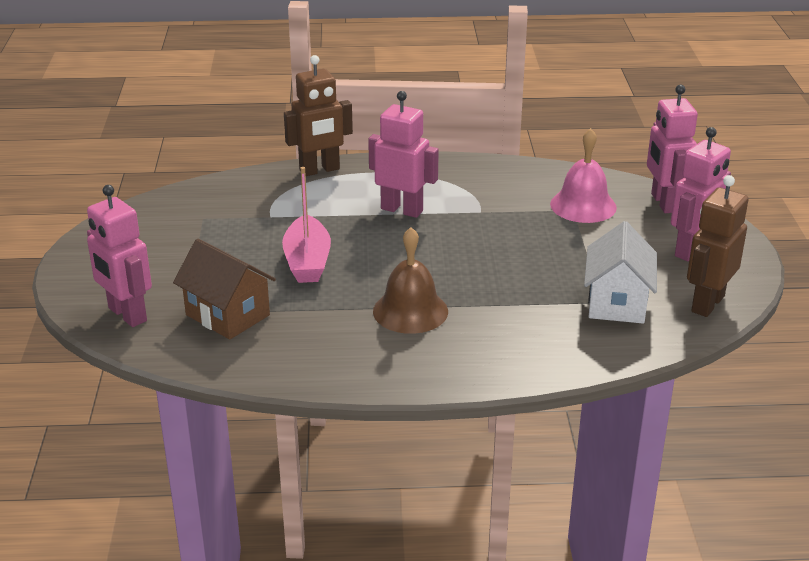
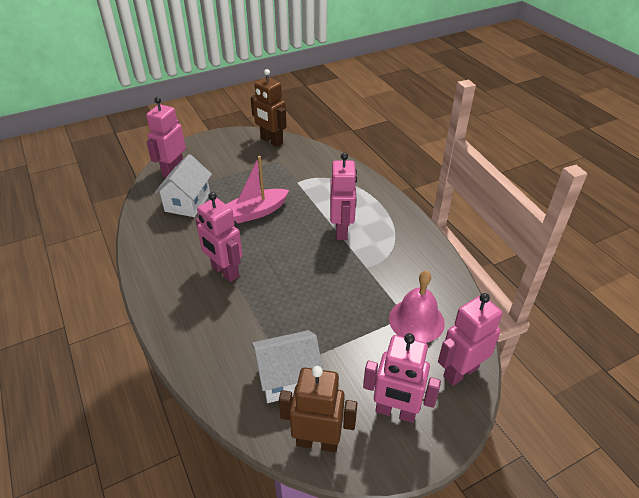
camera: 65 degrees right, 10 degrees up
brown house [173,239,276,340] -> white house [154,154,212,217]
brown robot [284,55,353,176] -> brown robot moved to [251,69,286,147]
brown bell [373,227,448,334] -> pink robot [196,192,243,282]

